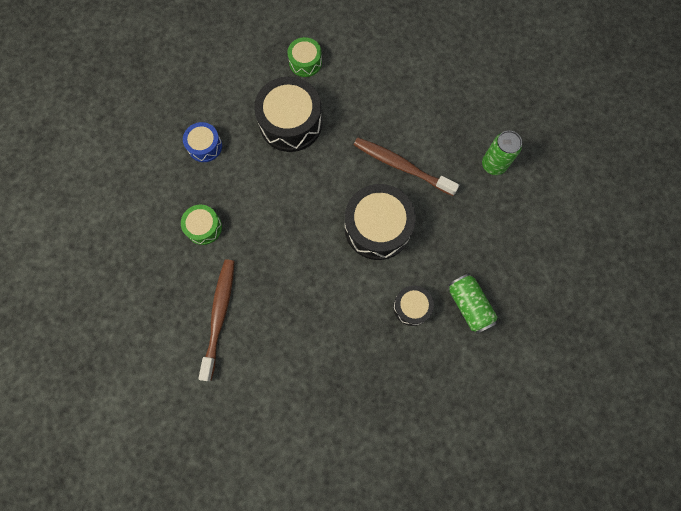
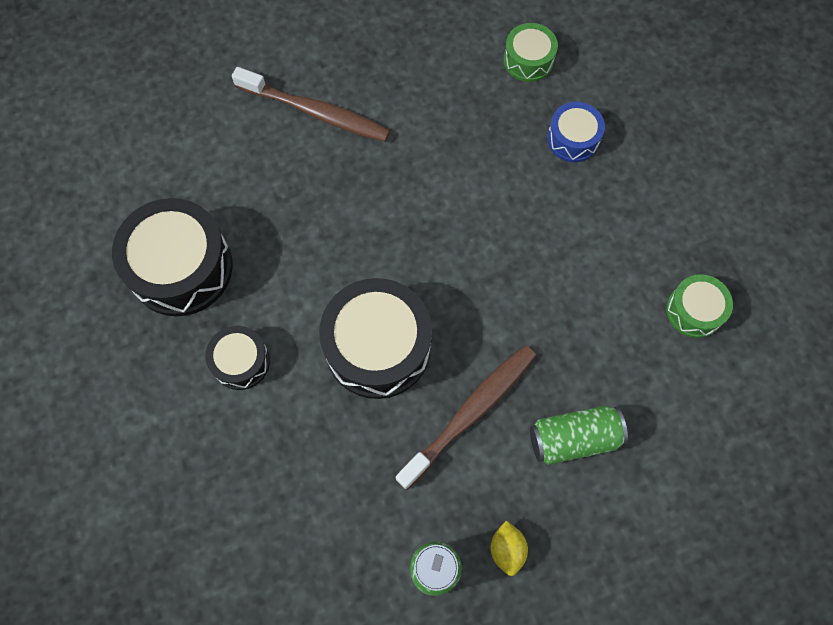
camera: 105 degrees right, 5 degrees down
green drum [181,205,222,245] -> green drum moved to [504,23,558,82]
black drum [254,77,322,152] -> black drum moved to [112,198,233,316]
green can [448,273,498,334] -> green can moved to [530,406,628,465]
none -> yellow lemon [491,520,528,576]

